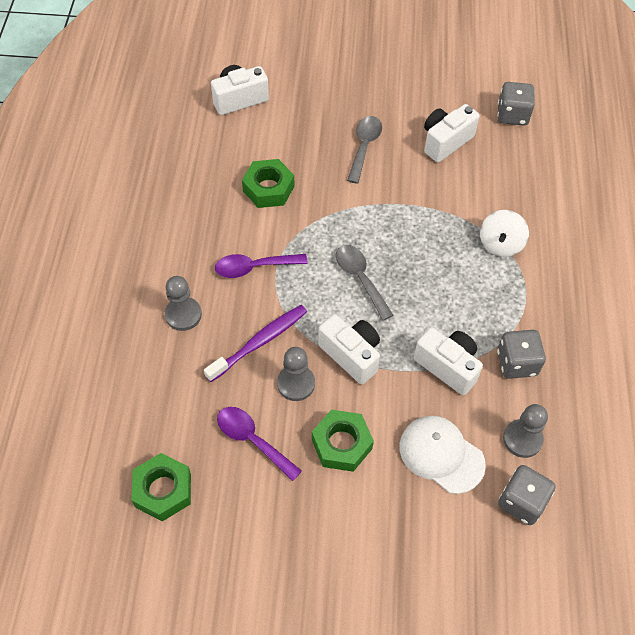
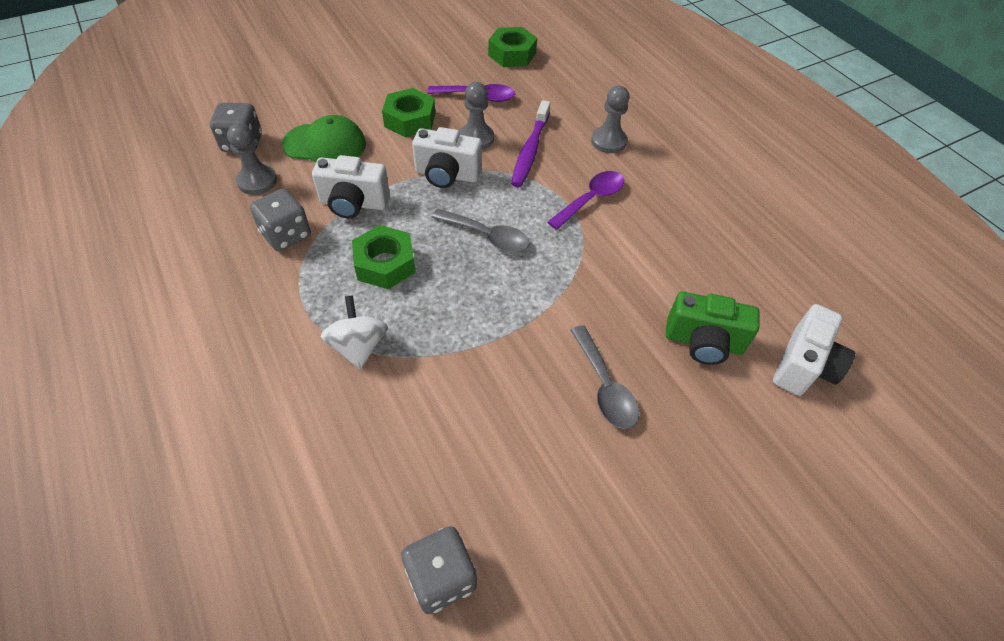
camera: 145 degrees right, 5 degrees down
green nut [242,159,294,208] -> green nut moved to [352,225,416,289]
white cap [399,416,486,494] -> green cap [282,115,366,163]
white camera [424,104,480,162] -> none
none -> green camera [666,292,760,365]

